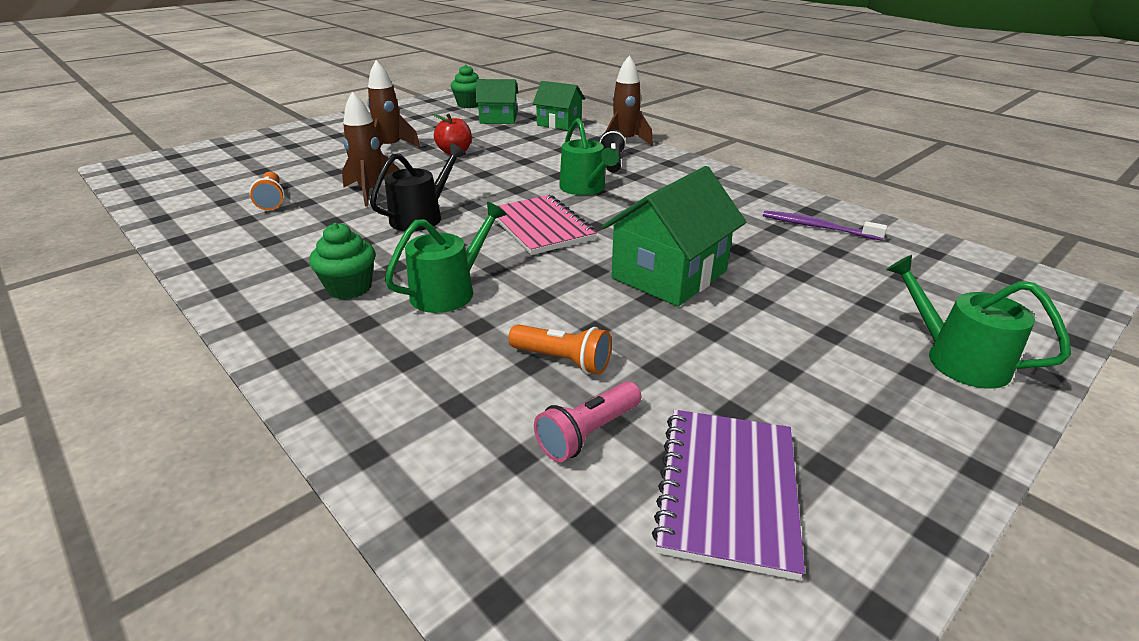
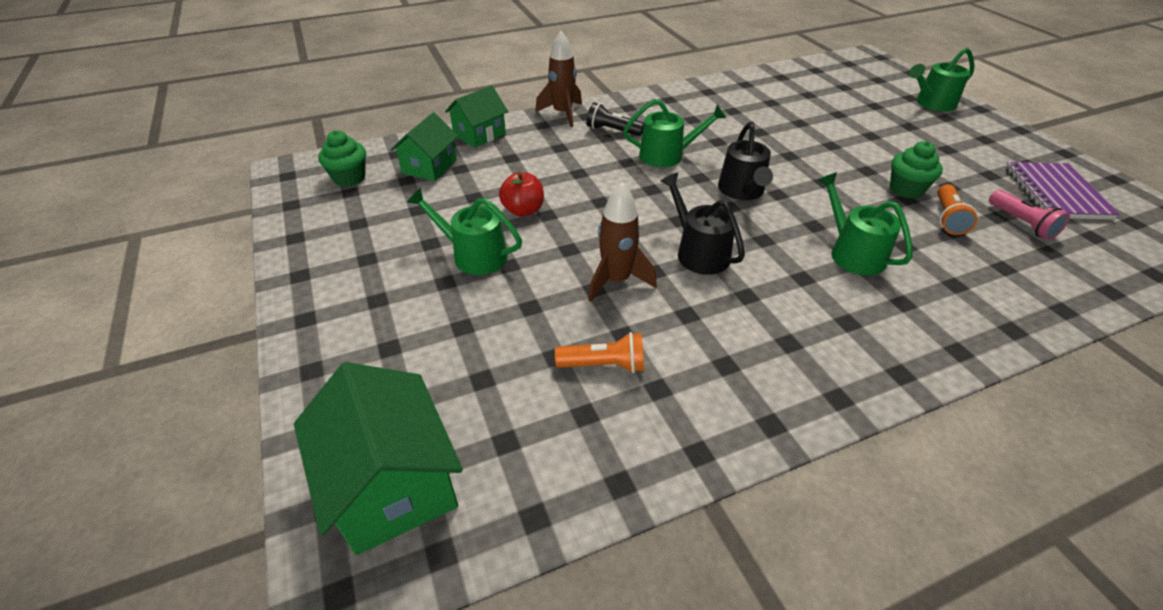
camera: 70 degrees left, 10 degrees up
green cupcake [309,223,375,299] -> green cupcake moved to [890,141,943,199]
brown rocket [367,60,420,147] -> green watering can [407,188,522,275]
pink notebook [495,195,597,255] -> black watering can [718,122,773,200]
orange flashlight [508,324,612,374] -> orange flashlight turned 150 degrees clockwise [937,184,978,235]
green house [602,166,746,307] -> green house moved to [294,362,463,555]
purple notebook [652,410,805,580] -> purple notebook turned 60 degrees clockwise [1005,162,1120,220]
purple toothbrush [763,210,887,241] -> none

